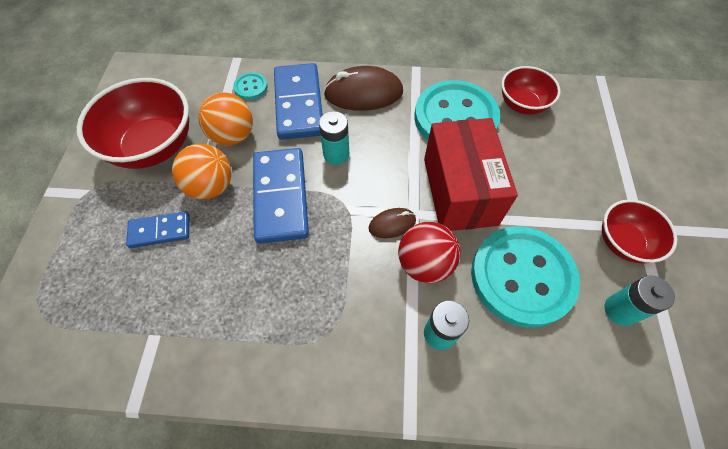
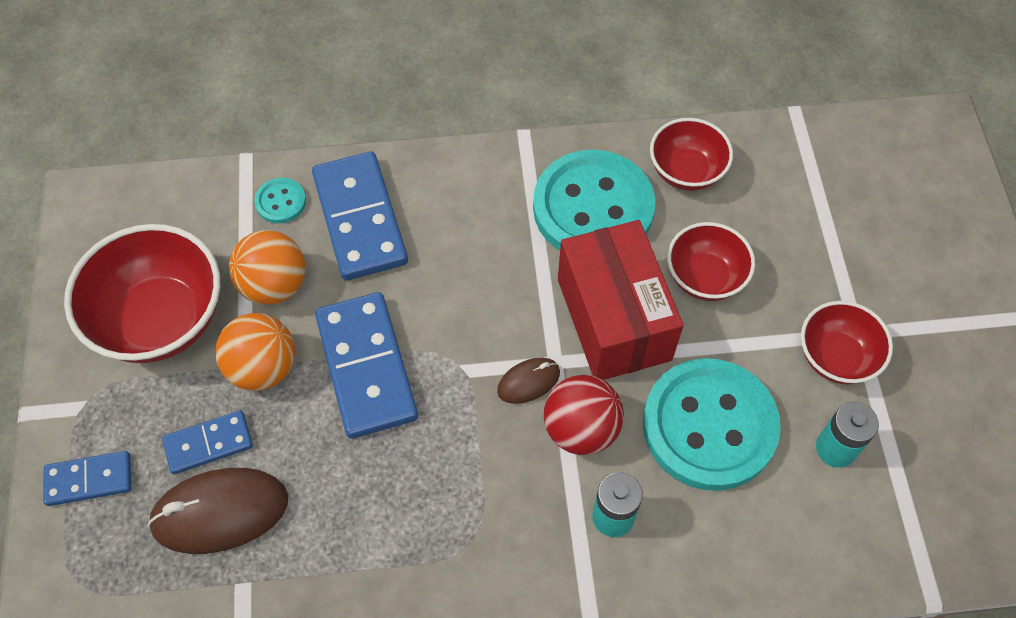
camera: 10 degrees left, 0 degrees up
turquoise battery [319,111,350,165] -> none
brown mouse [324,66,403,111] -> brown mouse moved to [147,468,288,554]
none -> blue domino [43,451,131,506]
none -> red bowl [667,222,755,301]

